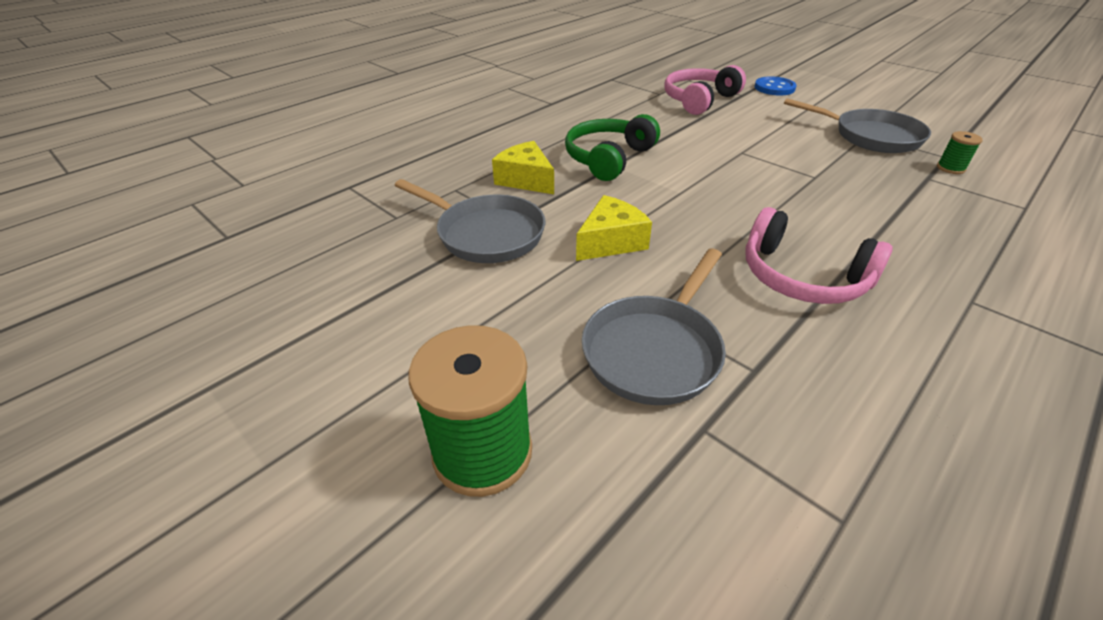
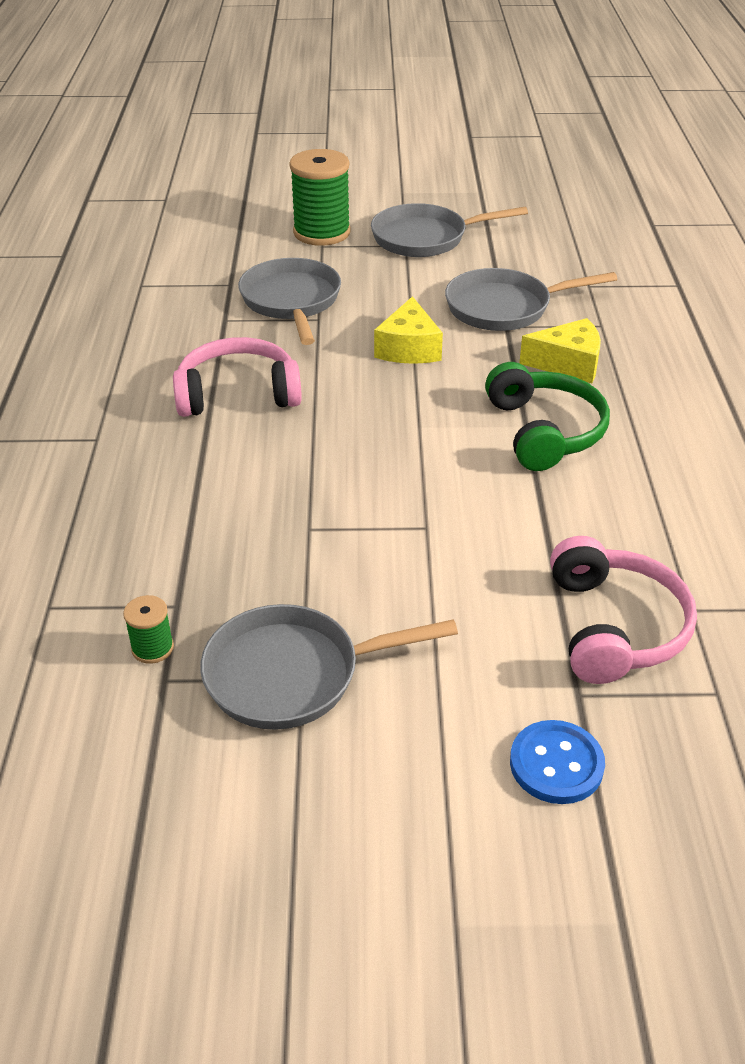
camera: 135 degrees right, 0 degrees up
none -> grey pan [371,203,528,257]

